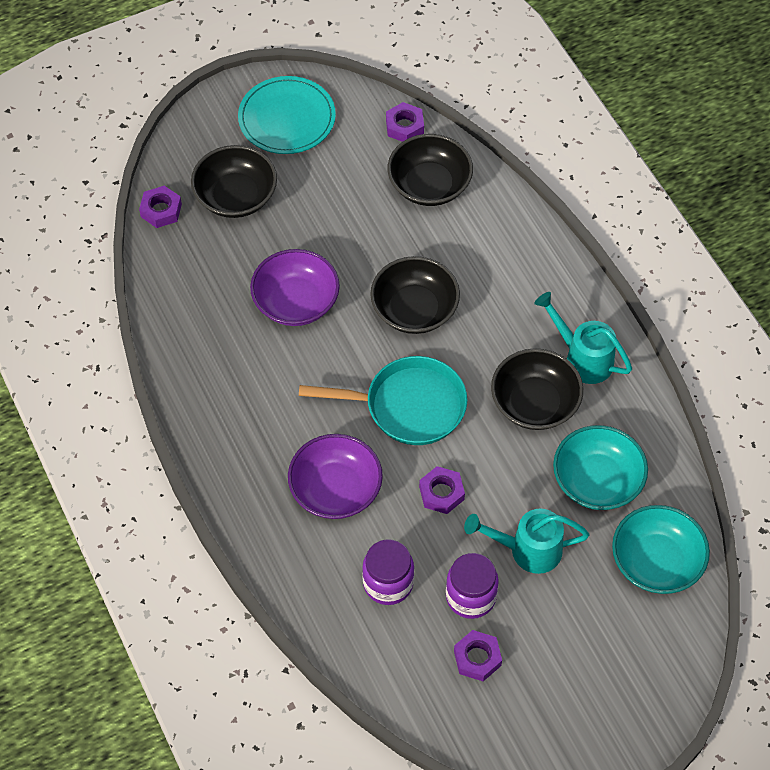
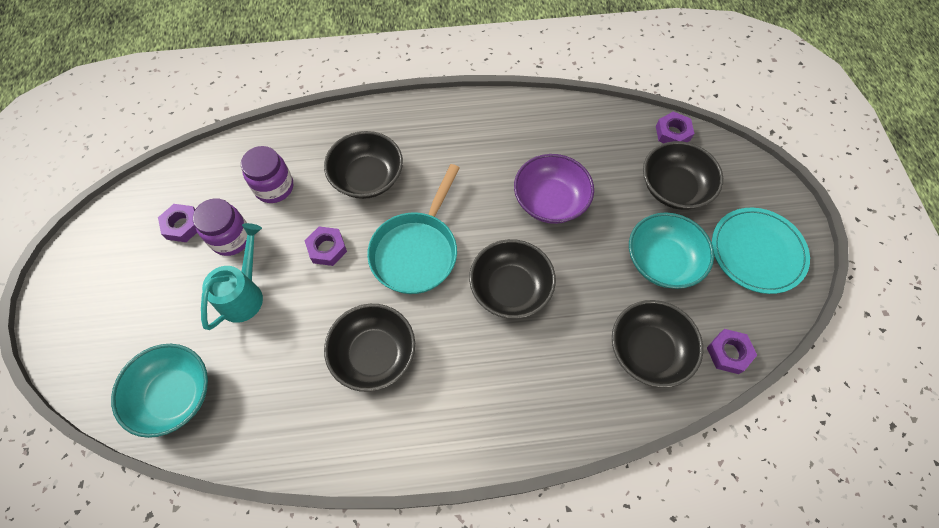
camera: 110 degrees right, 5 degrees up
purple bowl [288,434,383,519] -> black bowl [324,131,403,199]
turquoise watering can [534,292,632,384] -> none
turquoise bowl [553,425,648,510] -> turquoise bowl moved to [629,212,714,289]

